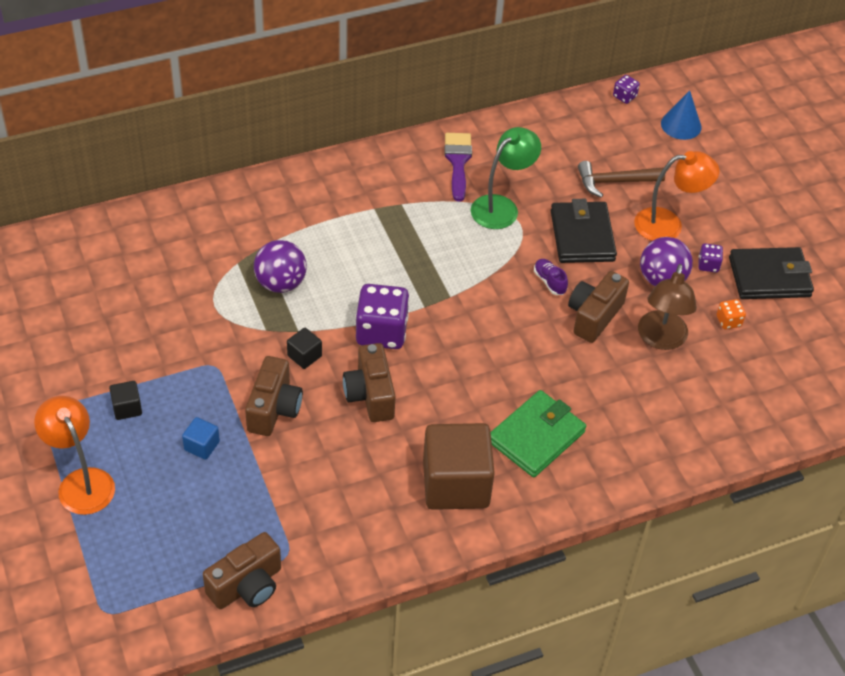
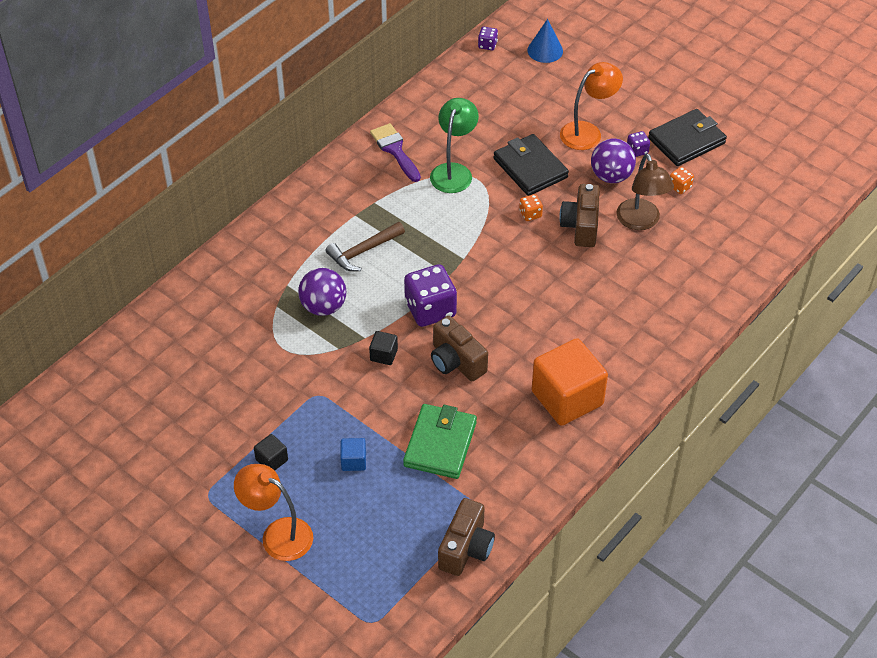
camera: 25 degrees left, 0 degrees up
brown camera [245,356,303,436] -> none
brown cube [423,423,495,510] -> orange cube [532,338,608,426]
green wallet [491,390,586,477] -> green wallet moved to [403,404,477,479]
purple shoe [534,259,568,295] -> orange dice [519,194,543,221]
brown hammer [578,161,665,198] -> brown hammer moved to [325,222,405,271]

